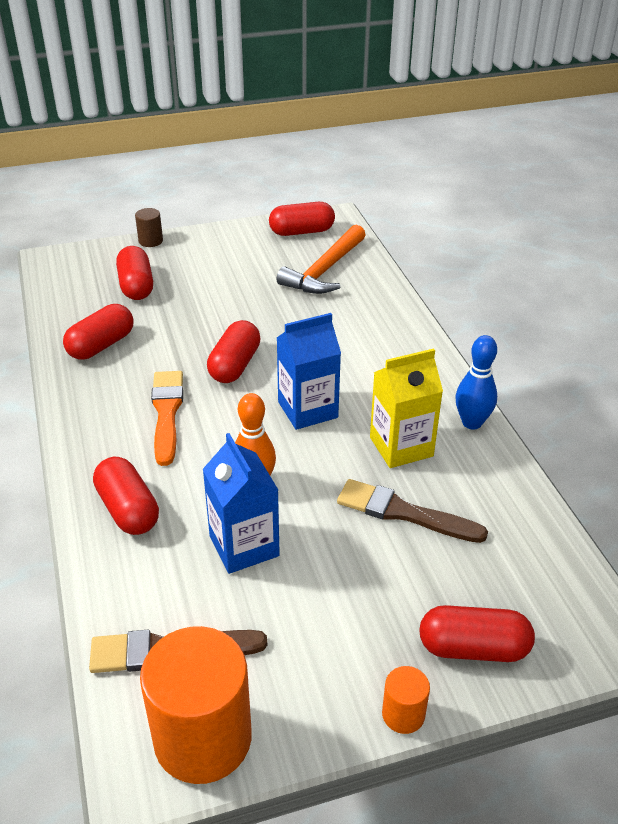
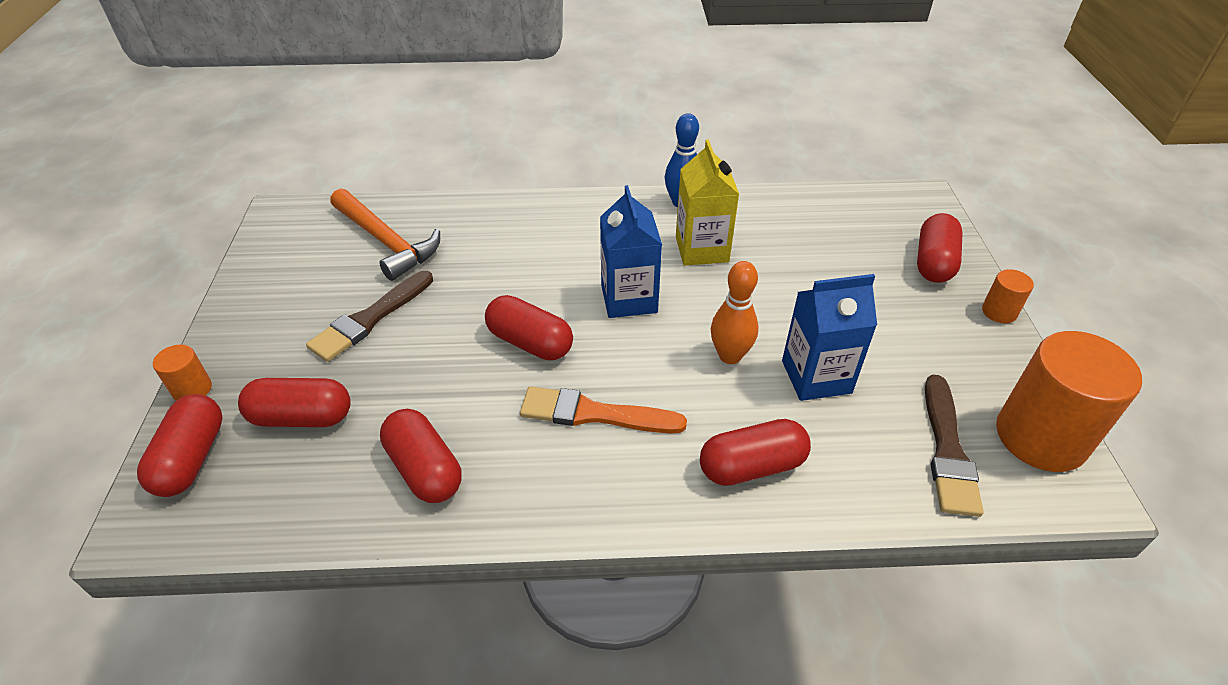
camera: 75 degrees left, 5 degrees up
brown cylinder [135,208,163,247] -> orange cylinder [153,344,212,401]
red capsule [269,202,335,236] -> red capsule moved to [137,394,223,497]
brown brush [337,479,488,543] -> brown brush moved to [306,271,433,362]

